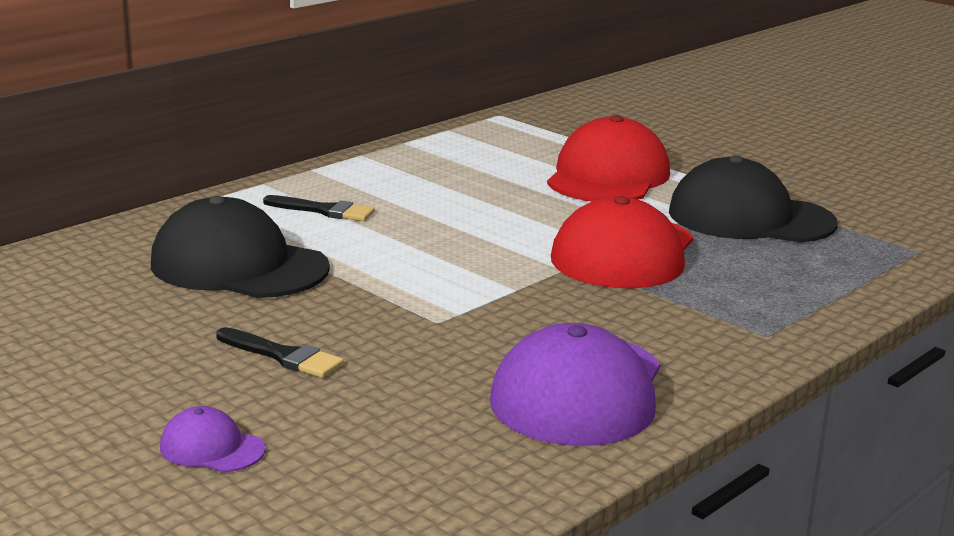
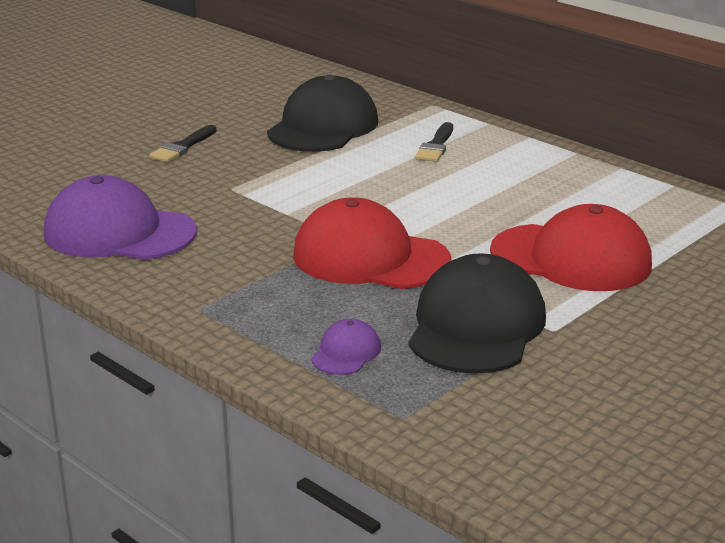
camera: 90 degrees right, 5 degrees up
purple cap [160,406,265,472] -> purple cap moved to [311,319,381,375]

